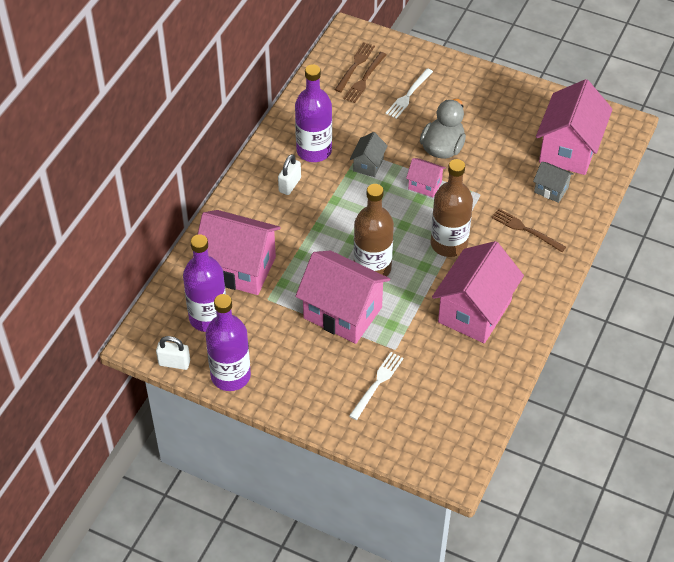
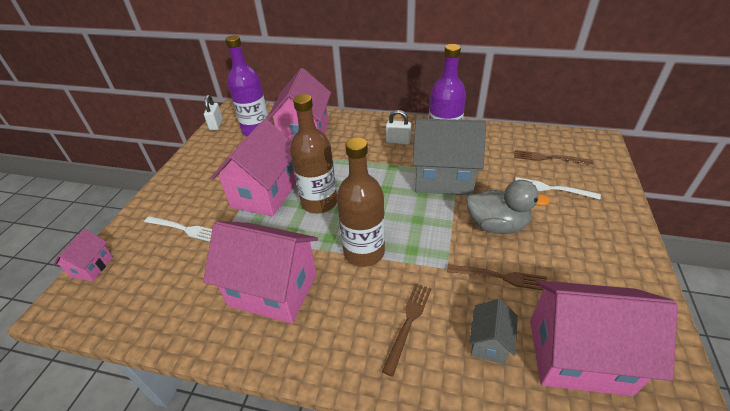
camera: 80 degrees right, 10 degrees down
purple bottle [205,294,251,391] -> none
brown fork [335,42,375,92] -> brown fork moved to [447,264,547,290]
grey house [350,132,388,177] -> grey house [412,118,486,195], size x2.10
pink house [406,158,446,197] -> pink house moved to [54,229,113,281]

